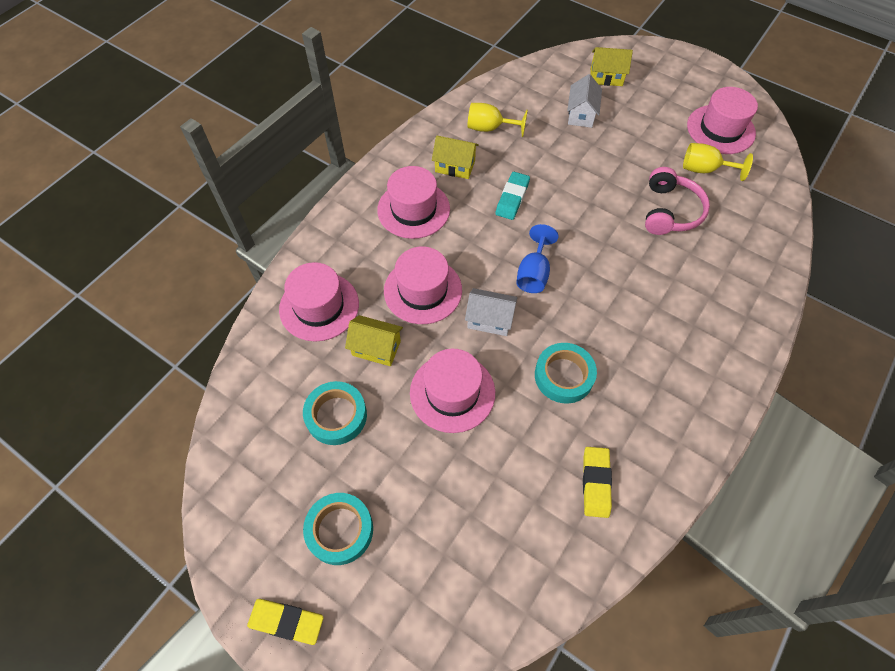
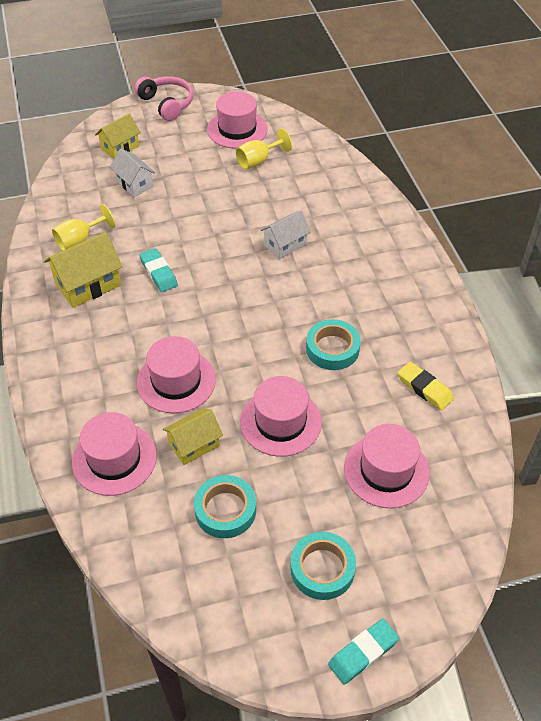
camera: 50 degrees left, 10 degrees down
yellow eraser [247,599,324,645] -> turquoise eraser [328,619,399,685]
pink hat [377,166,450,239] -> pink hat moved to [344,424,430,508]
yellow house [432,135,479,179] -> yellow house [44,232,123,308], size x1.50
white house [465,288,518,336] -> white house moved to [261,210,311,259]
blue goblet [516,224,559,293] -> none
pink headphones [645,167,710,235] -> pink headphones moved to [135,76,193,121]

